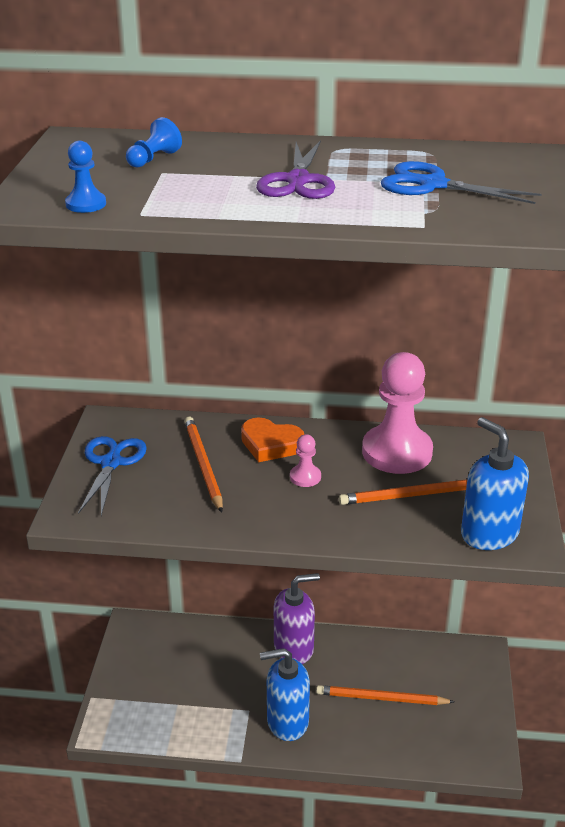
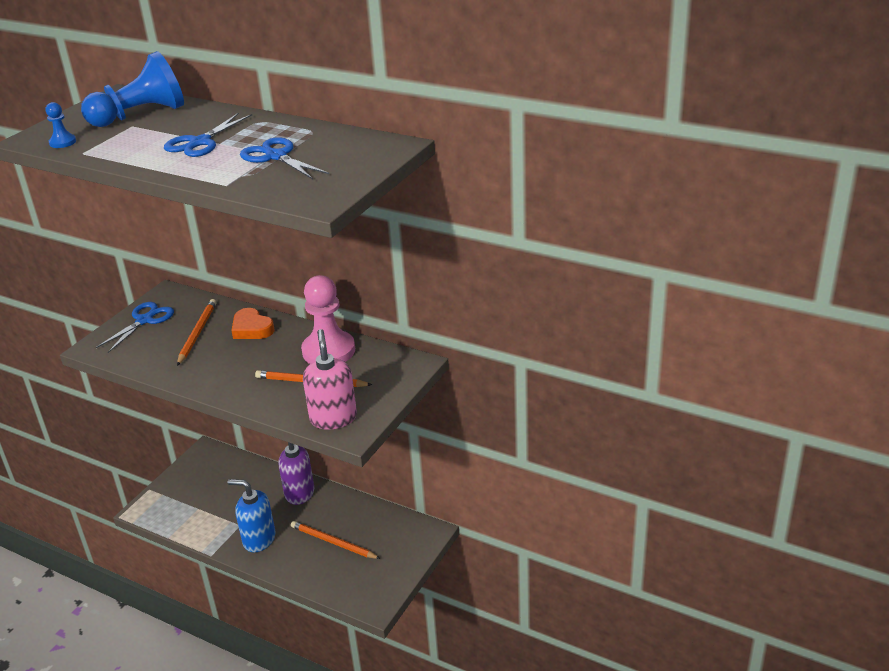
camera: 25 degrees right, 0 degrees up
blue pawn [126,117,182,168] -> blue pawn [81,51,184,127], size x2.31
purple scissors [256,140,335,199] -> blue scissors [164,113,252,157]
pink pawn [290,434,321,487] -> none
blue soap dispenser [461,417,529,550] -> pink soap dispenser [303,329,357,430]

